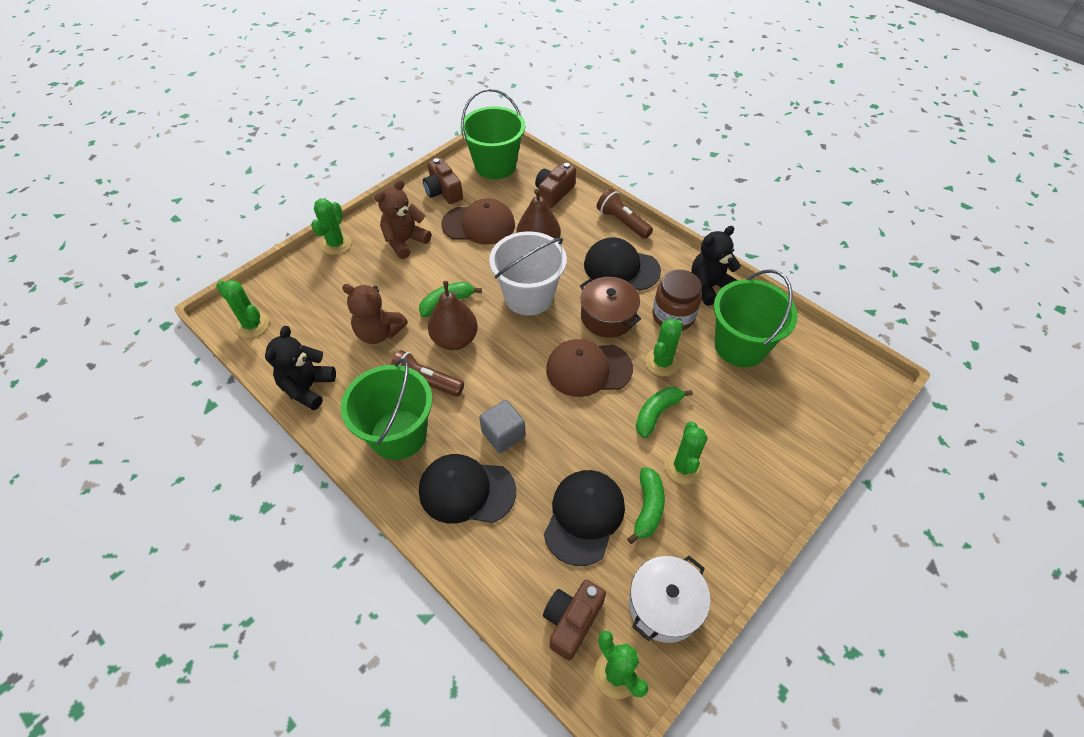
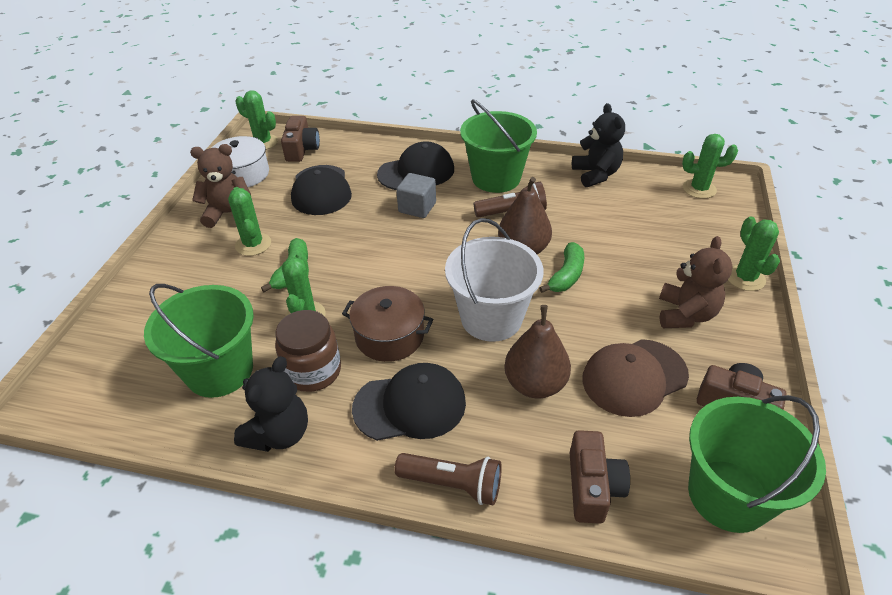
camera: 150 degrees right, 10 degrees down
brown teddy bear [342,284,408,344] -> brown teddy bear moved to [190,144,251,228]
brown cap [546,339,633,397] -> none
green banana [627,467,665,544] -> none

